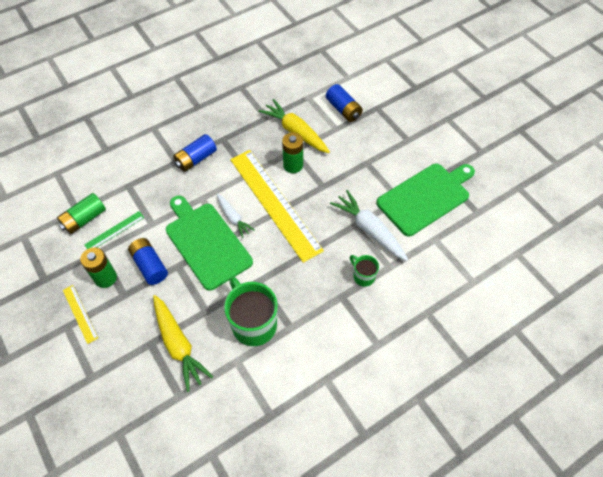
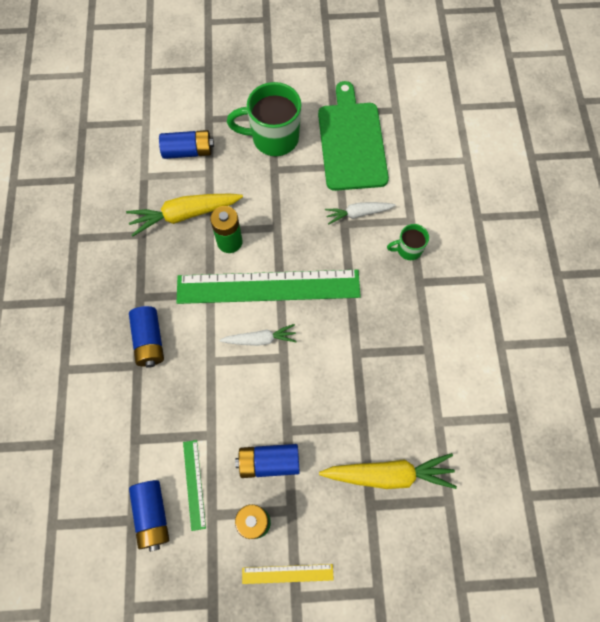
camera: 60 degrees left, 10 degrees up
green battery [57,193,106,234] -> blue battery [129,480,169,552]
green cutting board [166,196,253,291] -> none
green mug [224,277,278,346] -> green mug moved to [227,82,302,156]
yellow ruler [230,150,324,263] -> green ruler [177,270,361,304]
white carrot [330,190,408,261] -> white carrot [325,202,396,224], size x0.61

